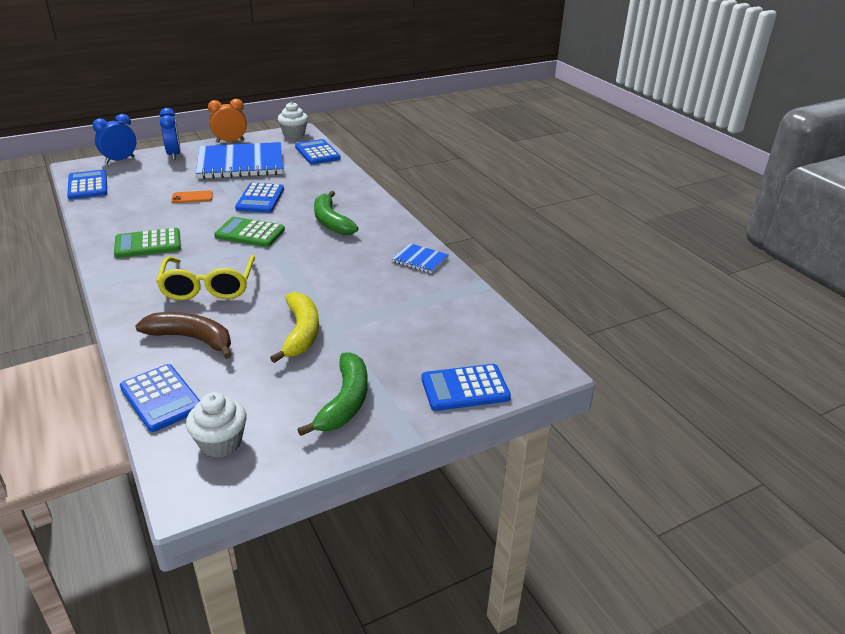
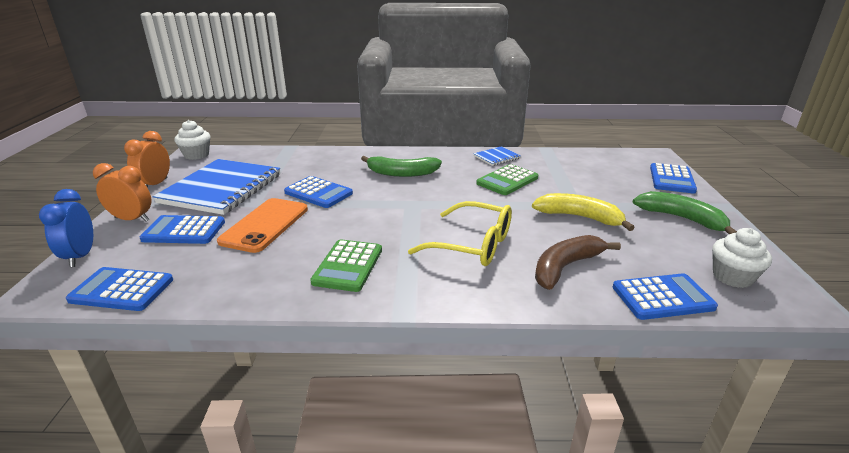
camera: 60 degrees left, 5 degrees down
blue clock [160,108,181,160] -> orange clock [93,163,151,222]
orange phone [171,190,213,203] -> orange phone [217,198,308,253], size x1.99
green calculator [214,217,285,247] -> green calculator moved to [476,164,538,195]
blue calculator [295,139,341,164] -> blue calculator moved to [140,215,225,244]

